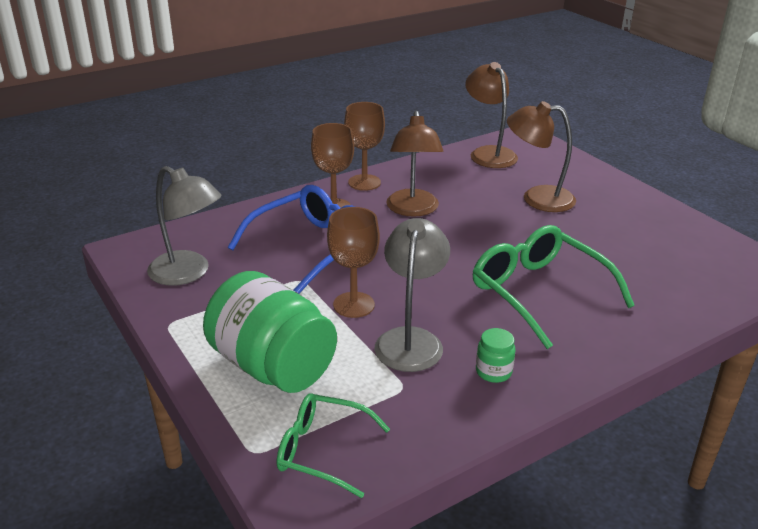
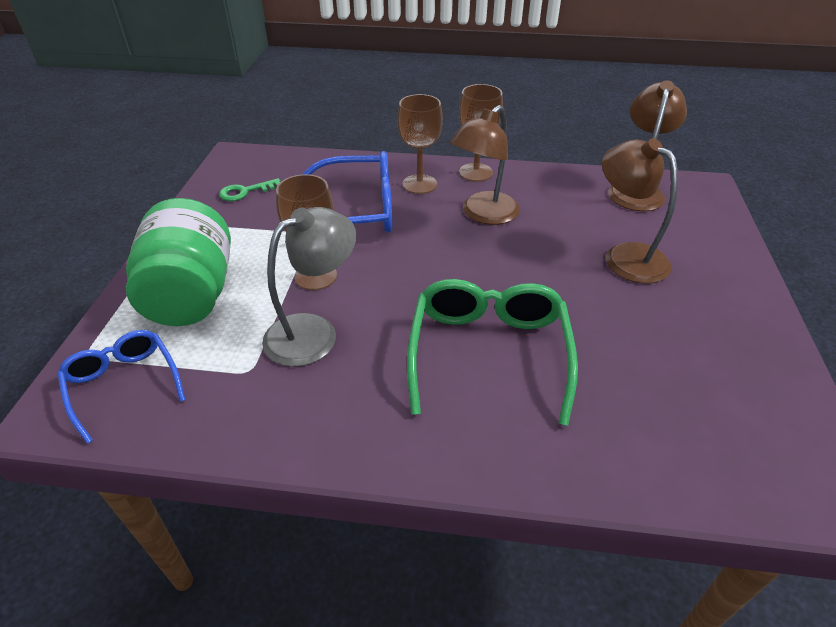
camera: 40 degrees right, 10 degrees up
grey lamp [147,166,221,286] -> green key [219,178,281,201]
green glasses [277,393,390,498] -> blue glasses [57,330,186,444]
green jar [476,328,516,383] -> none

